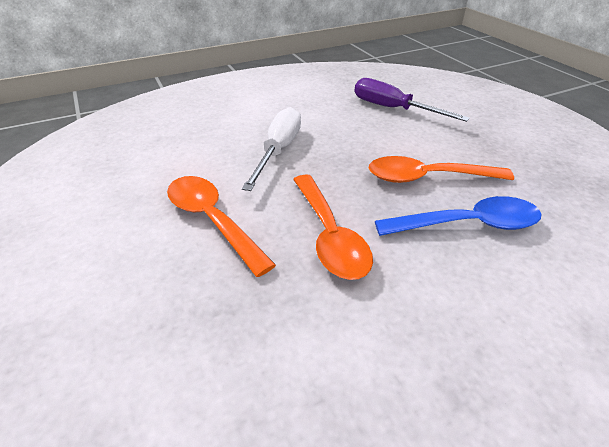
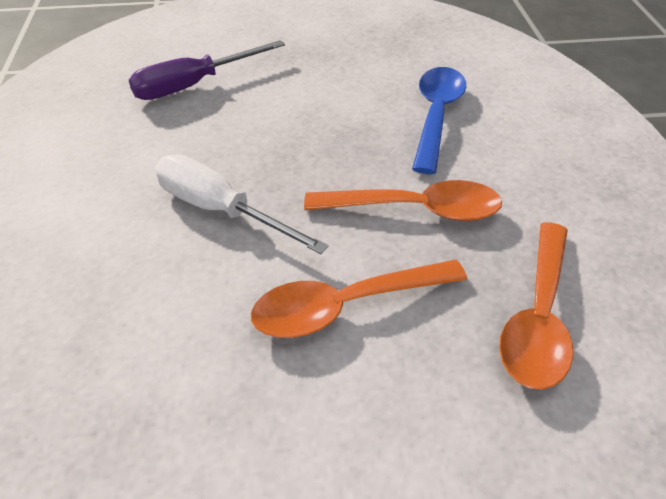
camera: 70 degrees left, 5 degrees up
orange spoon [369,156,514,183] -> orange spoon moved to [499,222,573,390]

